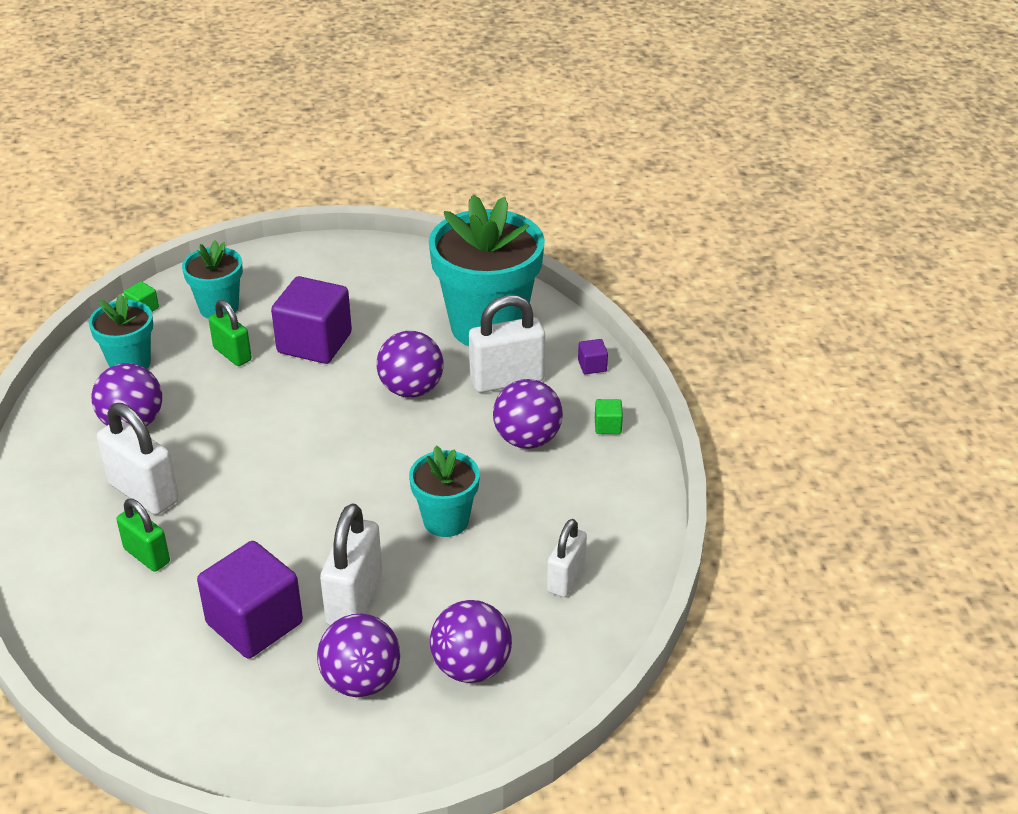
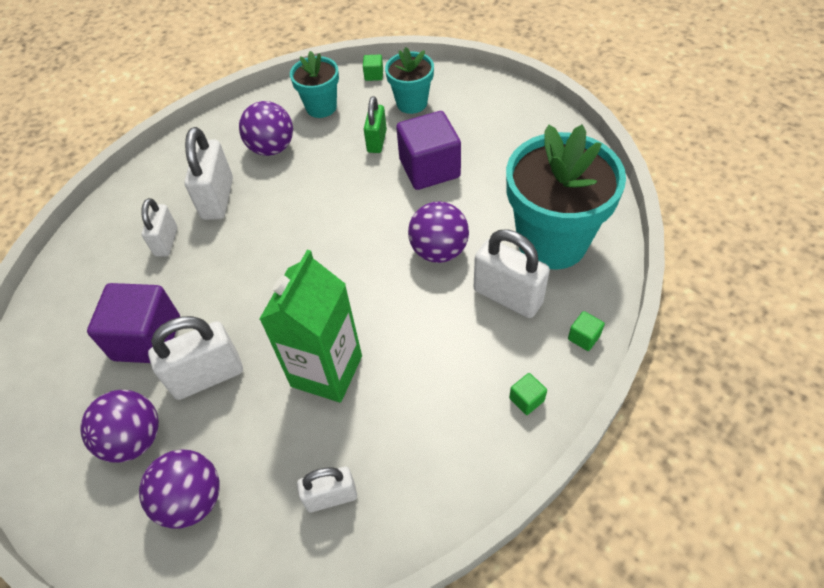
camera: 55 degrees right, 15 degrees up
green padlock [117,499,170,572] -> white padlock [141,198,177,256]
turquoise flower pot [409,446,480,537] -> green carton [259,250,362,403]
purple ball [493,379,563,449] -> none
purple cube [578,339,608,374] -> green cube [568,311,605,351]

